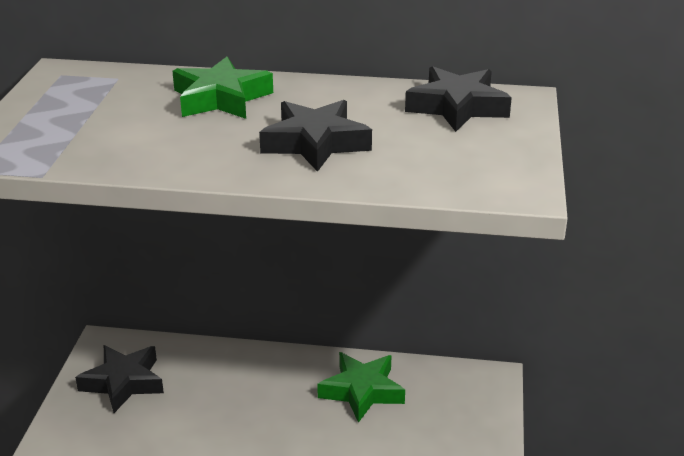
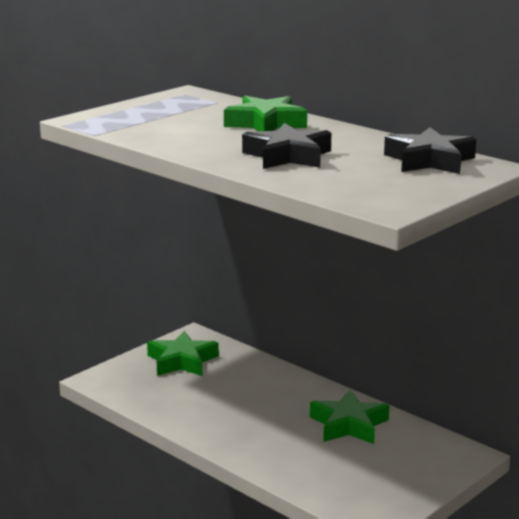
camera: 35 degrees right, 10 degrees down
black star [75,345,164,413] -> green star [147,331,219,376]

